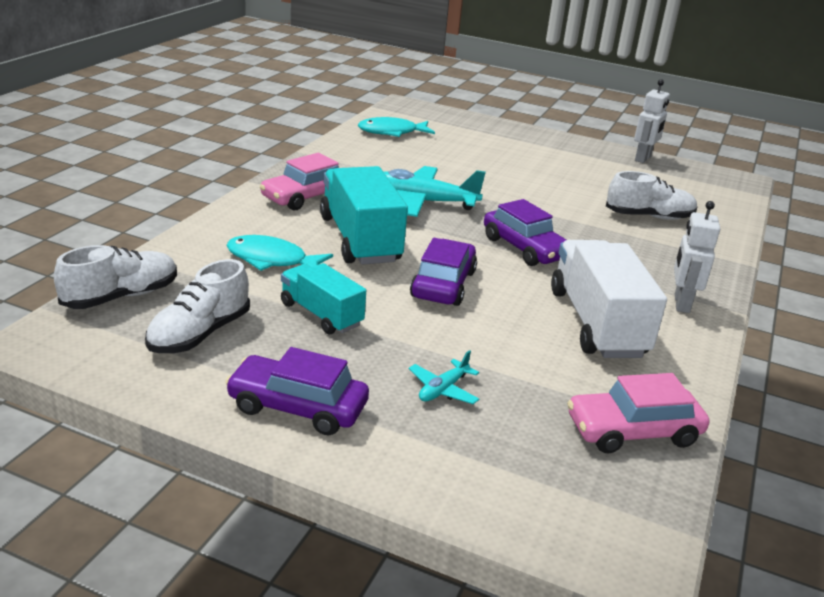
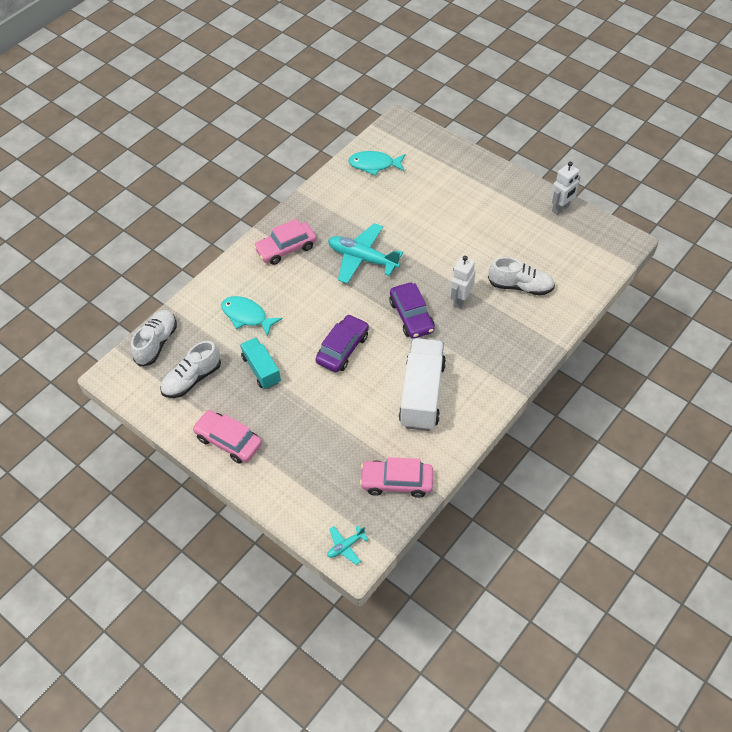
camera: 20 degrees right, 25 degrees up
white shoe [54,245,177,309] -> white shoe turned 45 degrees counterclockwise [131,310,177,367]
purple car [225,347,369,435] -> pink car [192,410,262,464]
turquoise truck [320,166,408,265] -> none
turquoise plane [409,350,479,404] -> turquoise plane moved to [327,526,369,565]
white robot [674,201,720,313] -> white robot moved to [450,256,476,309]

